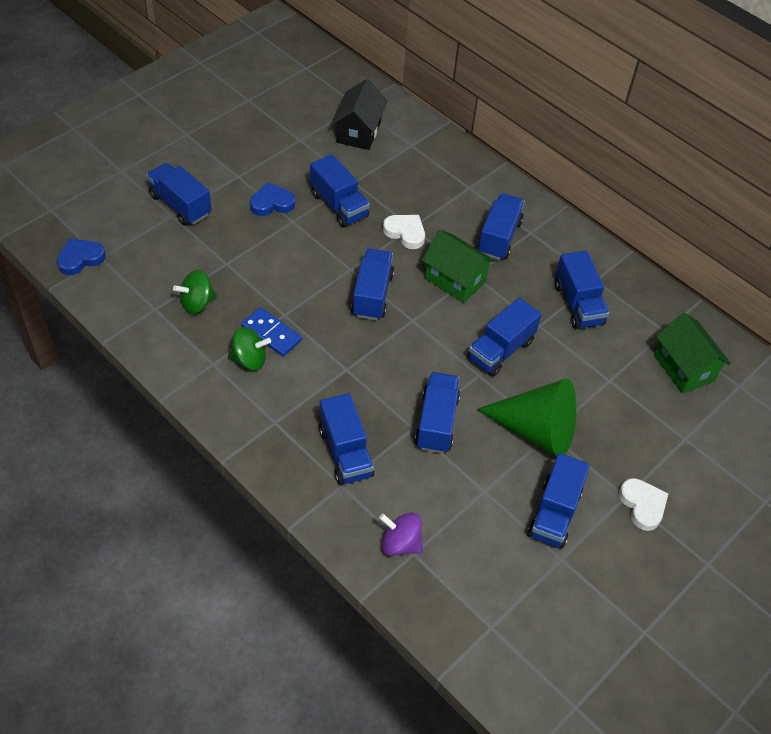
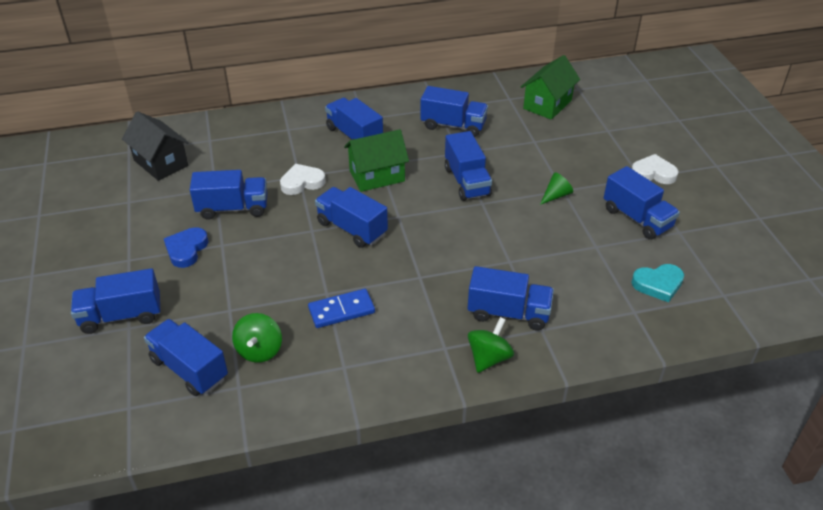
camera: 55 degrees left, 10 degrees down
blue heart [57,238,106,275] -> none
green spinning top [228,327,271,370] -> green spinning top moved to [468,317,514,373]
purple spinning top [379,512,423,556] -> none
blue truck [415,372,460,453] -> blue truck moved to [144,319,228,396]
green cone [476,378,576,456] -> green cone [540,173,573,205], size x0.40
green house [654,313,731,394] -> green house turned 60 degrees counterclockwise [521,55,580,120]
none -> turquoise heart [632,264,684,302]

